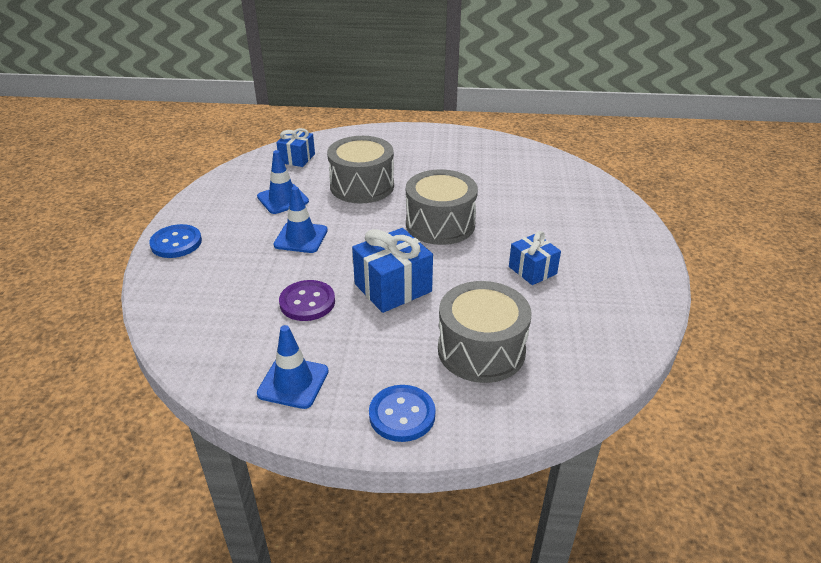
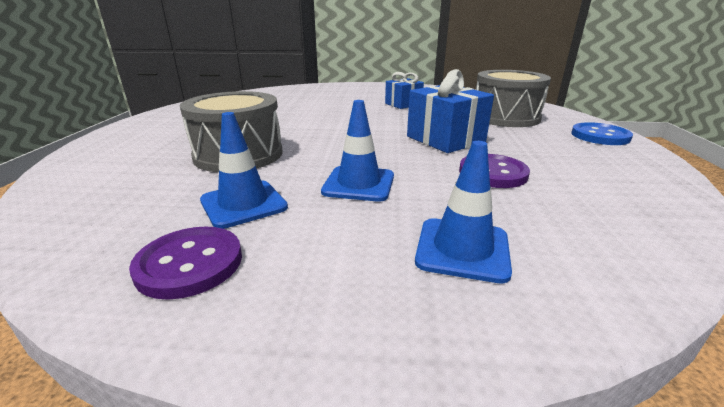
camera: 90 degrees left, 10 degrees down
blue button [149,224,202,258] -> none
blue traffic cone [257,325,329,409] -> blue traffic cone moved to [415,141,512,284]
blue gift [276,128,315,167] -> none
grey drum [406,169,478,245] -> none
none -> purple button [129,227,242,300]

